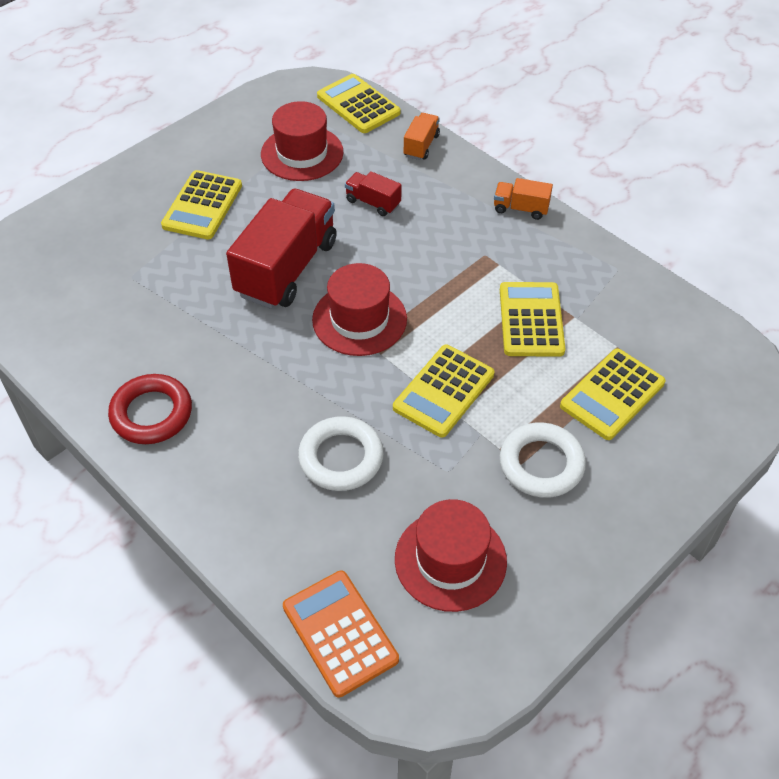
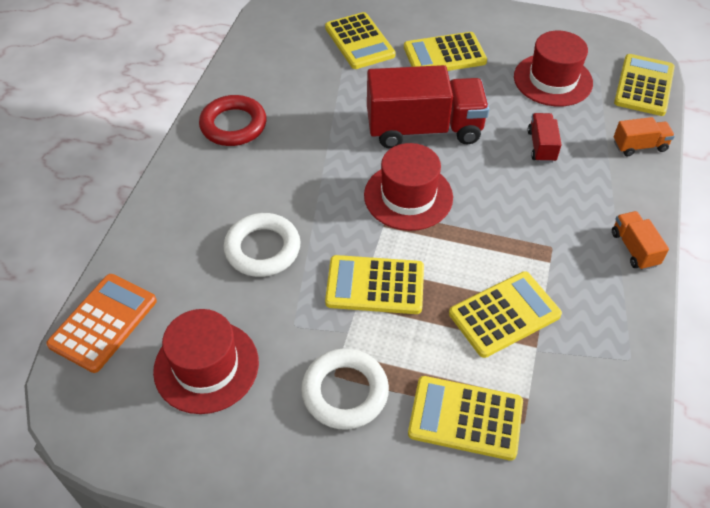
camera: 60 degrees right, 0 degrees up
none -> yellow calculator [325,12,396,69]

